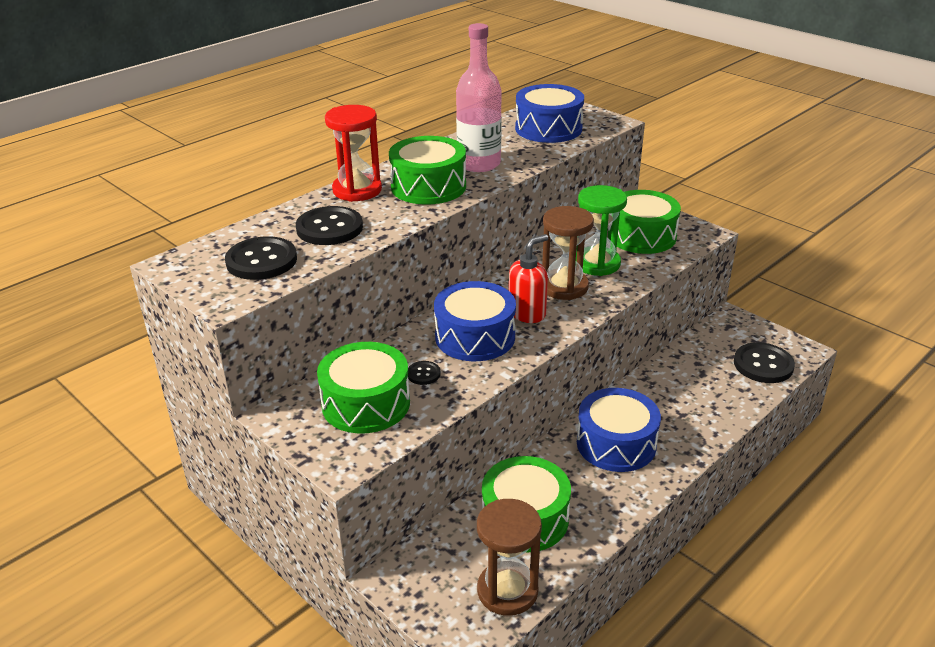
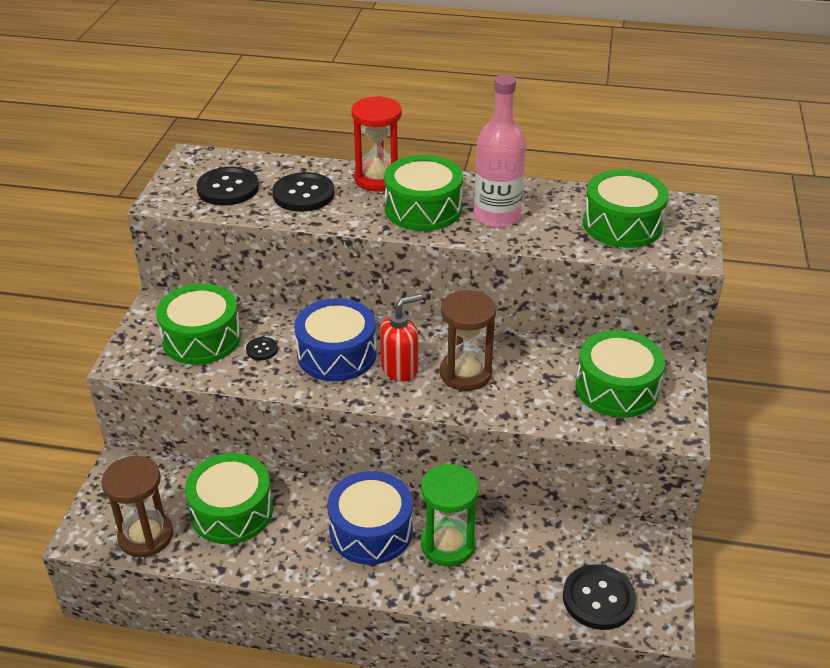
camera: 55 degrees right, 5 degrees up
red soap dispenser [509,234,548,323] -> red soap dispenser turned 45 degrees counterclockwise [380,294,422,382]
blue drum [515,84,584,143] -> green drum [583,170,669,248]
green hourglass [576,185,627,276] -> green hourglass moved to [421,464,479,566]

